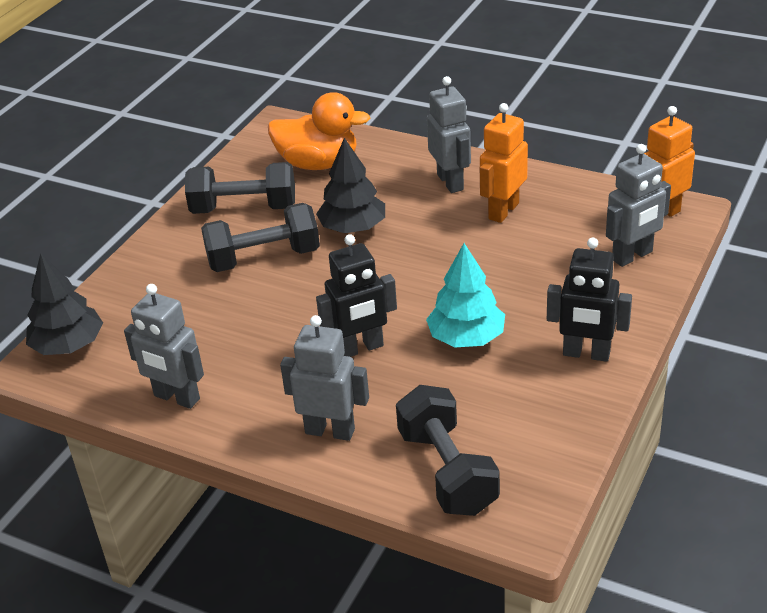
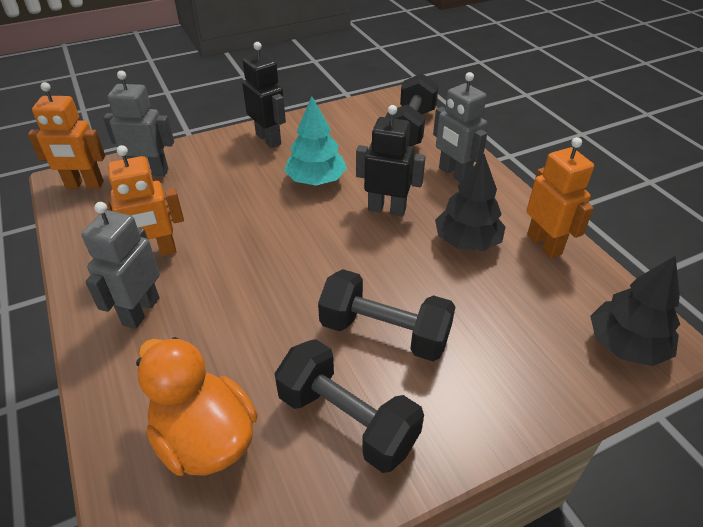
camera: 145 degrees left, 5 degrees up
grey robot [124,284,204,409] -> orange robot [526,137,594,258]
black tree [316,138,385,233] -> black tree moved to [435,154,506,251]

